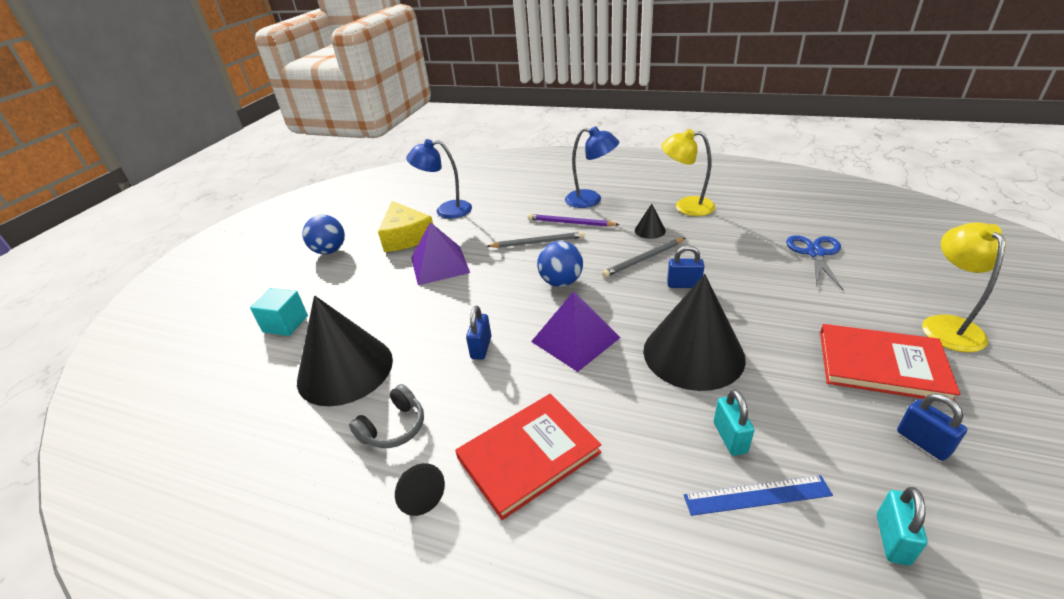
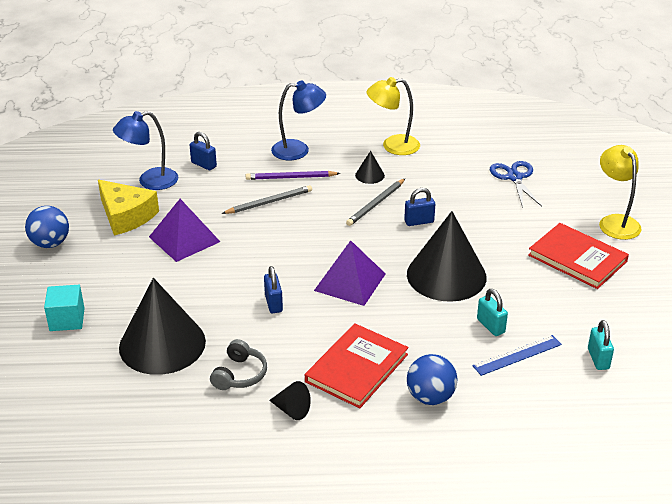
camera: 25 degrees left, 0 degrees up
blue ball [537,241,583,287] -> blue ball moved to [407,354,457,405]
red book [820,324,960,401] -> red book turned 45 degrees clockwise [528,223,629,289]
blue padlock [897,393,967,461] -> blue padlock moved to [189,132,217,170]

